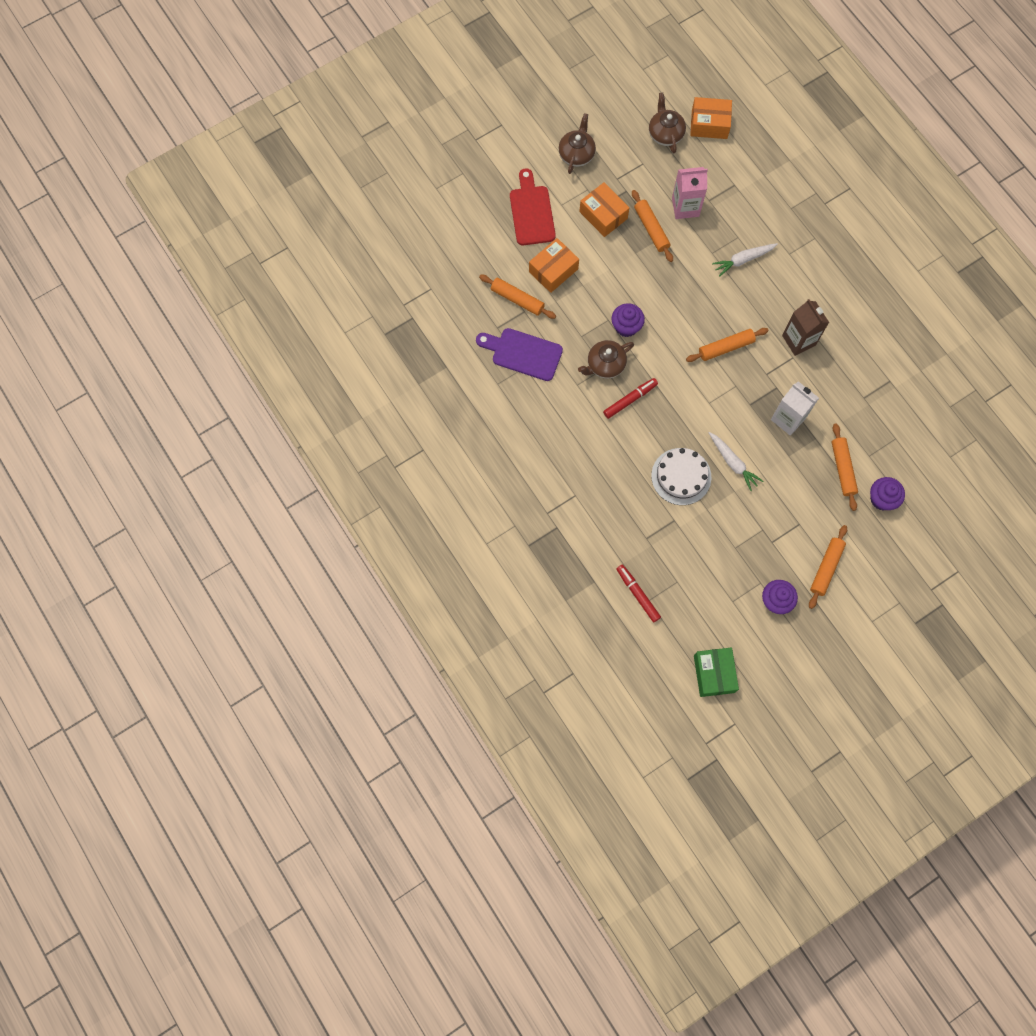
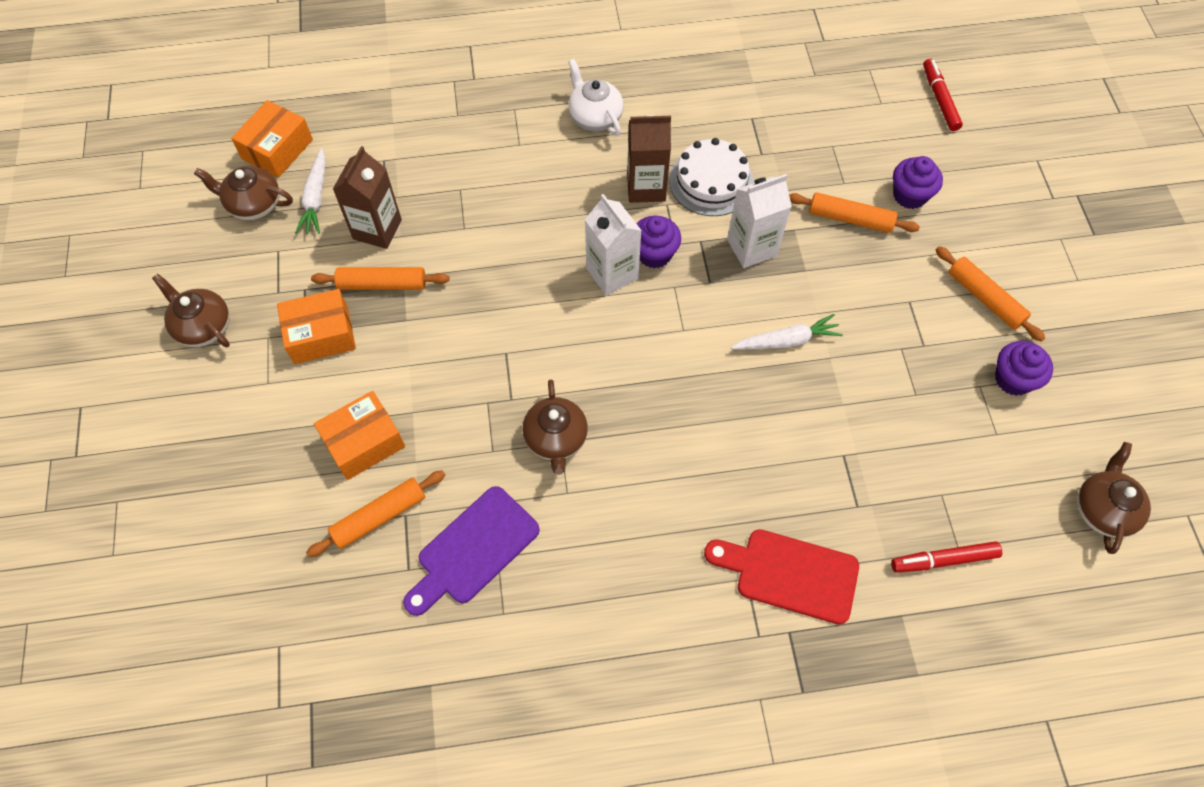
camera: 65 degrees left, 10 degrees down
red cutting board [510,168,556,245] -> red cutting board moved to [704,529,859,624]
orange box [529,238,579,293] -> orange box turned 75 degrees clockwise [314,391,405,480]
red marker [603,378,658,419] -> red marker moved to [923,59,963,131]
purple cupcake [611,303,645,337] -> purple cupcake moved to [636,216,681,268]
white cake [651,448,711,505] -> white cake moved to [669,138,754,216]
pink carton [672,167,708,219] -> brown carton [333,146,402,249]
orange rolling pin [686,328,768,362] -> white carton [585,194,642,296]
green box [694,647,739,697] -> brown teapot [1077,442,1151,554]
white carrot [712,243,778,277] -> white carrot moved to [295,148,325,234]
none -> white teapot [568,59,623,136]

